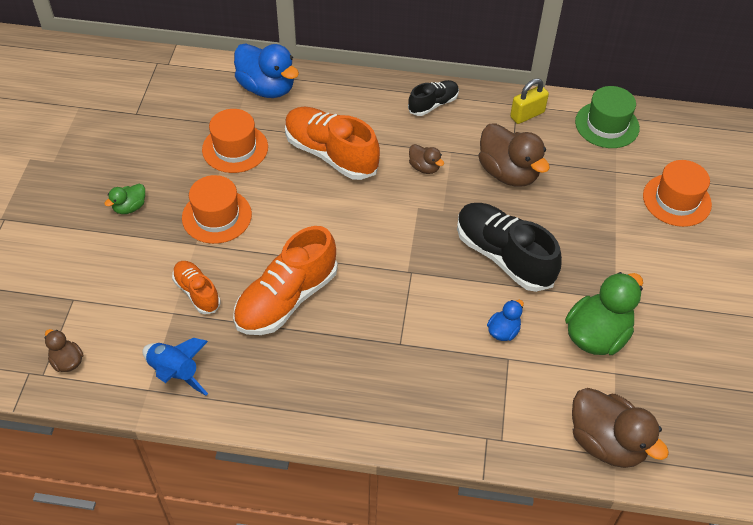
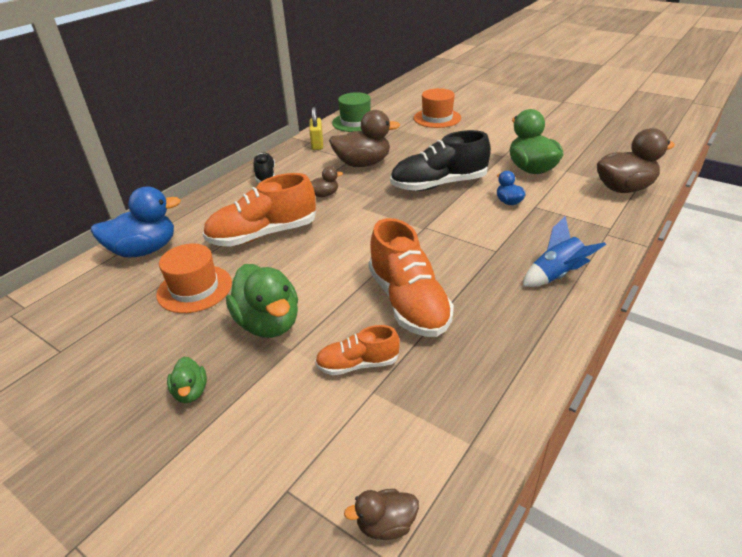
camera: 60 degrees left, 15 degrees down
blue rocket [143,338,208,396] -> blue rocket moved to [523,216,606,287]
orange hat [182,175,252,244] -> green duck [226,264,298,338]

